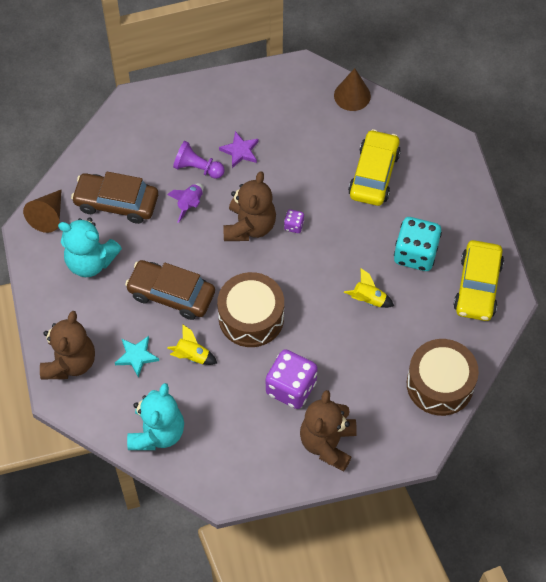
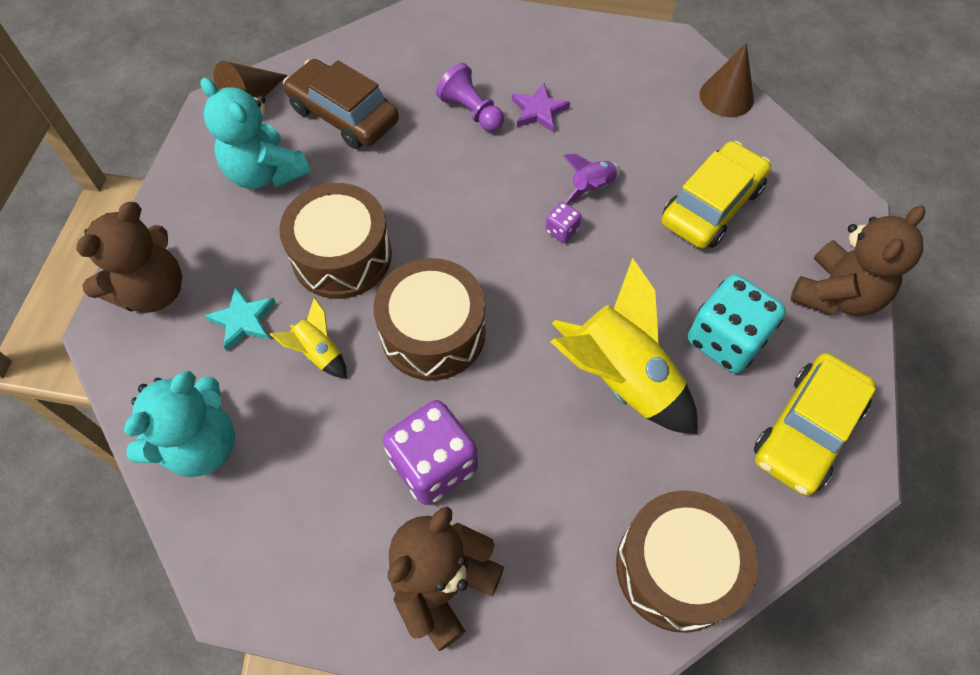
camera: 25 degrees right, 0 degrees up
brown car [125,260,215,320] -> brown drum [279,183,392,299]
purple rocket [167,183,203,223] -> purple rocket moved to [563,154,621,204]
brown teddy bear [223,171,276,241] -> brown teddy bear moved to [791,205,925,316]
yellow rocket [344,268,394,308] -> yellow rocket [550,258,698,434], size x2.09

